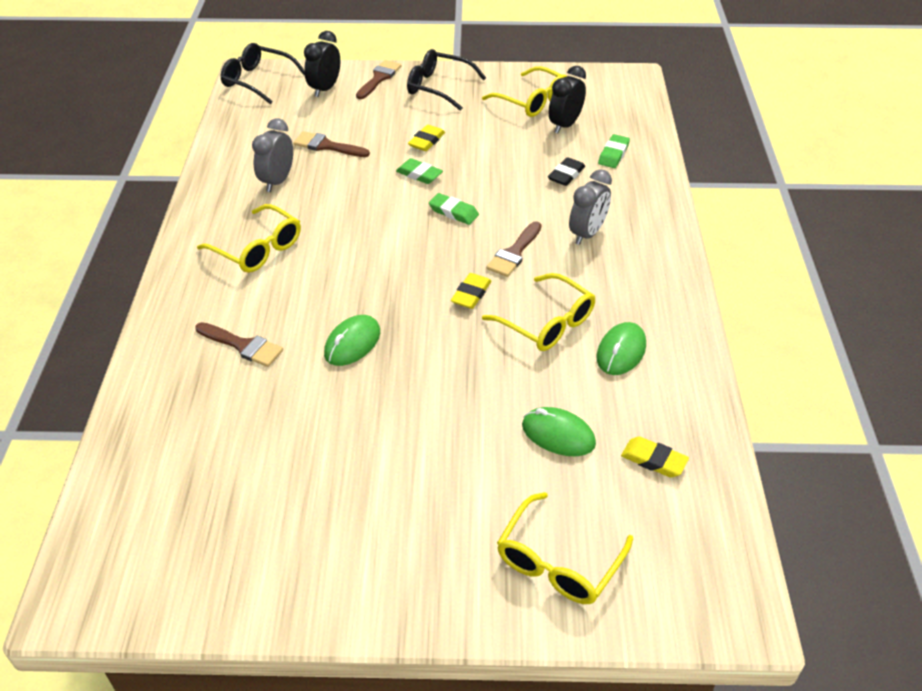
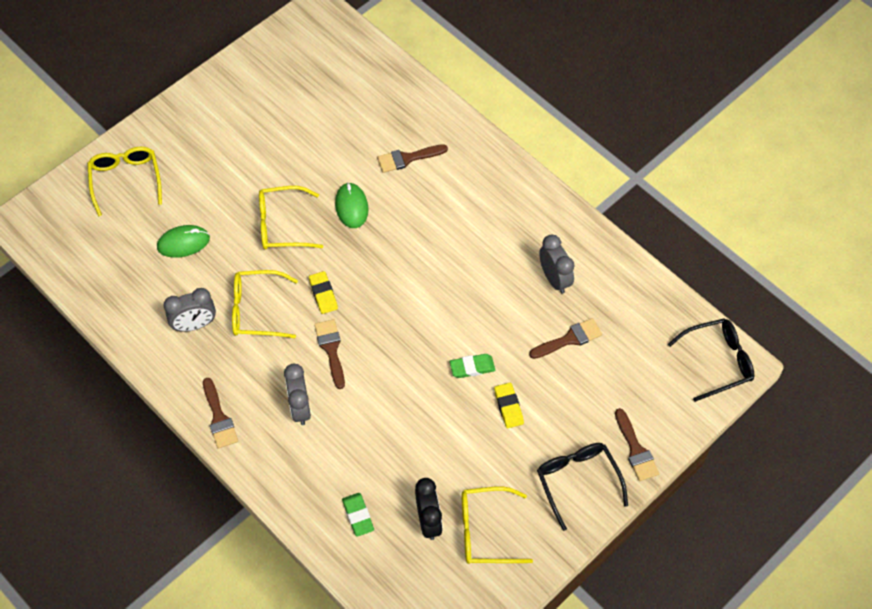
camera: 135 degrees right, 15 degrees up
yellow glasses [197,204,301,273] -> yellow glasses moved to [259,186,323,250]
black clock [304,31,340,97] -> none
black glasses [407,49,486,111] -> black glasses turned 90 degrees counterclockwise [537,443,628,531]
green eraser [429,193,479,225] -> none
black eraser [548,157,585,186] -> none
green mouse [597,322,646,375] -> grey clock [163,288,216,332]
yellow eraser [621,436,689,478] -> none
none -> brown brush [203,378,238,449]

